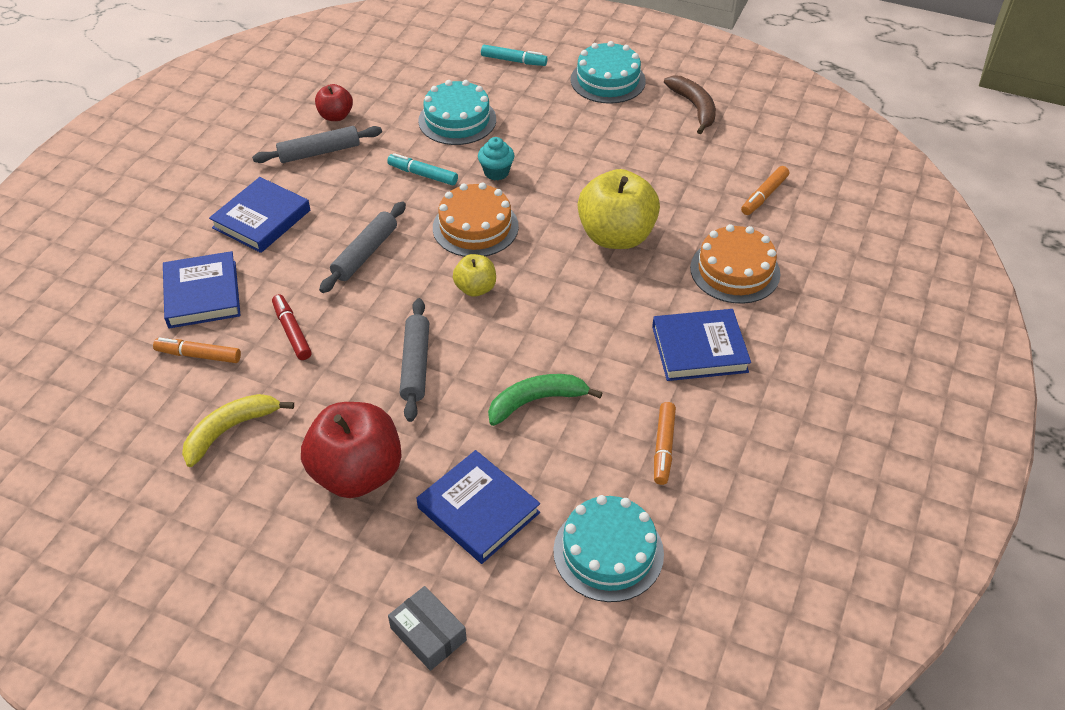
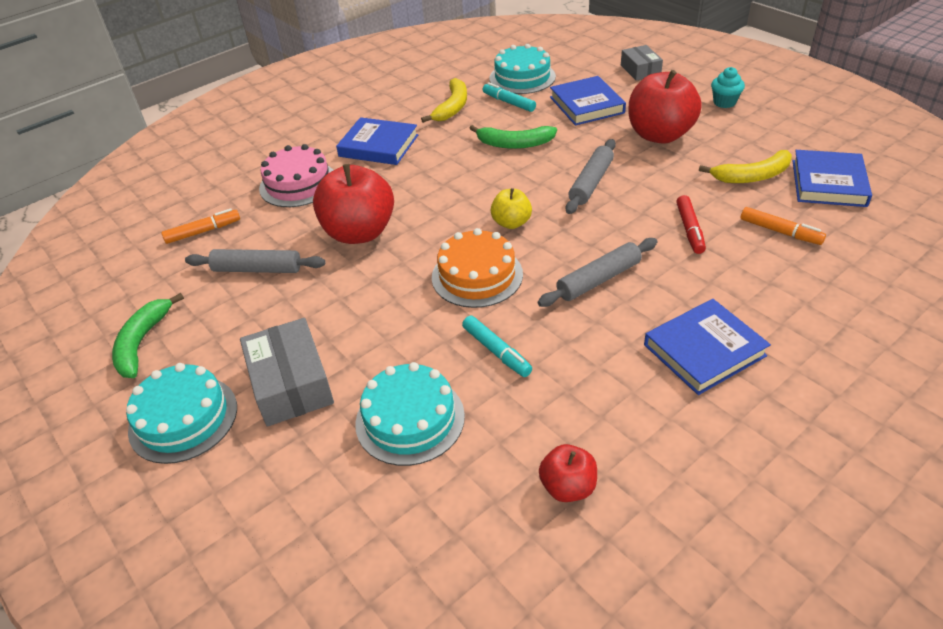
camera: 150 degrees left, 5 degrees down
blue book [163,251,241,328] -> blue book moved to [793,150,872,207]
grey rolling pin [252,126,382,163] -> grey rolling pin moved to [185,249,325,273]
turquoise cupcake [478,137,515,180] -> turquoise cupcake moved to [711,67,745,108]
turquoise marker [481,45,548,66] -> turquoise marker moved to [483,82,536,112]
yellow apple [578,169,660,249] -> red apple [313,164,394,244]
orange marker [654,402,676,485] -> yellow banana [421,78,467,123]
brown banana [664,75,716,134] -> green banana [112,293,184,378]
orange cake [690,224,781,304] -> pink cake [259,144,333,207]
none -> grey box [240,318,334,427]

